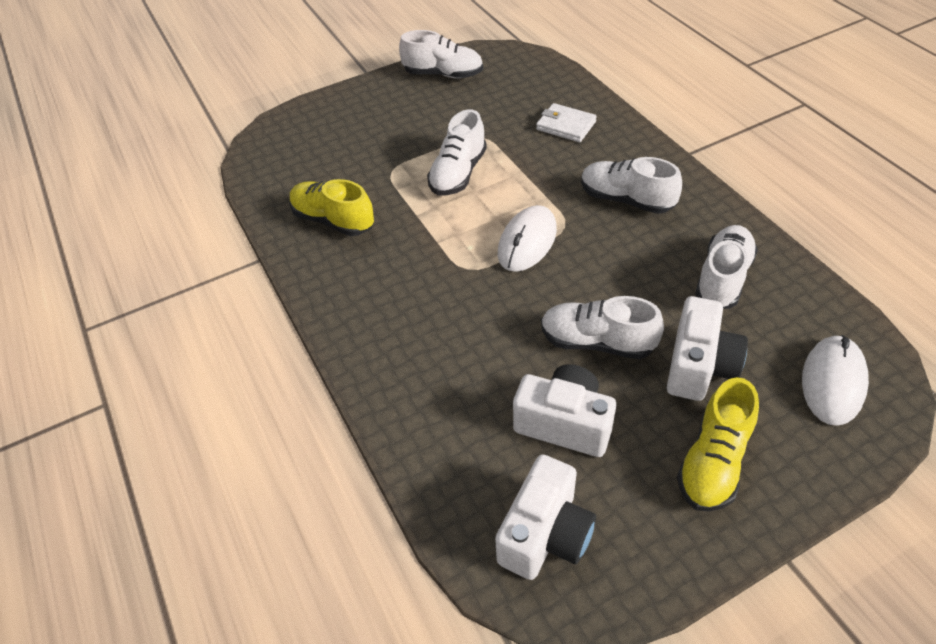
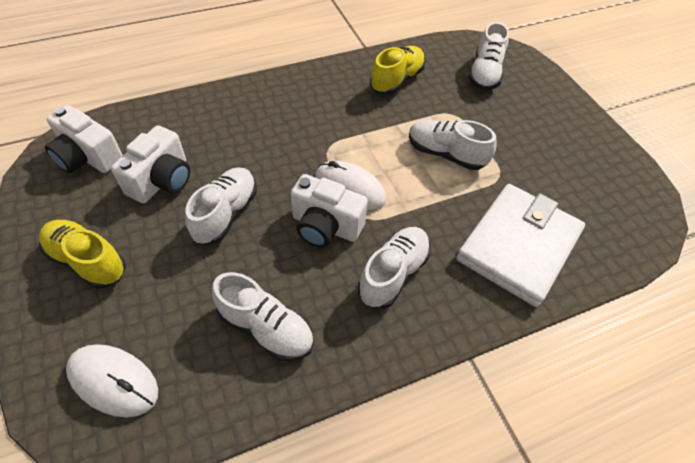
camera: 90 degrees right, 5 degrees up
white shoe [399,30,483,78] -> white shoe moved to [468,22,509,90]
white wallet [536,103,597,142] -> white wallet [456,184,585,307], size x2.06
white camera [667,296,748,401] -> white camera moved to [291,174,368,248]

